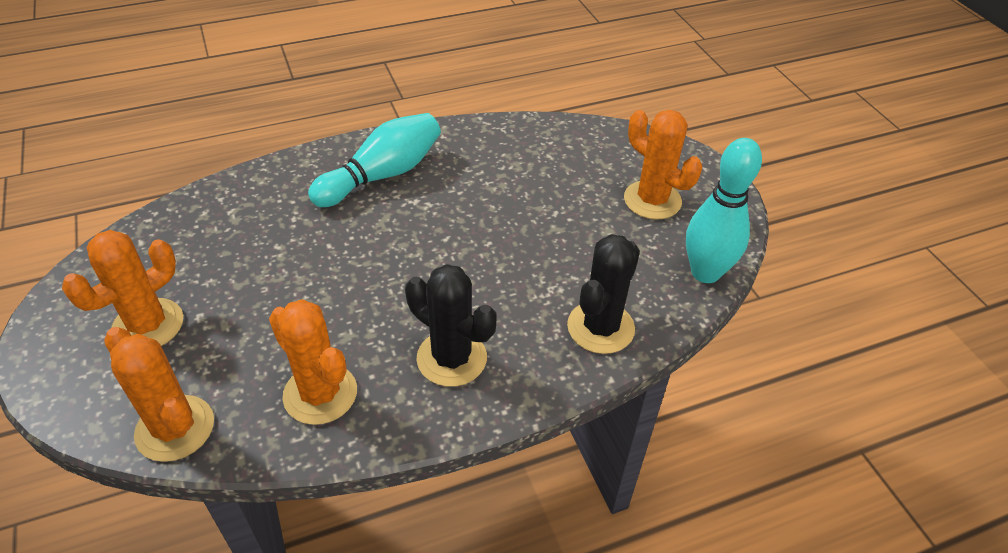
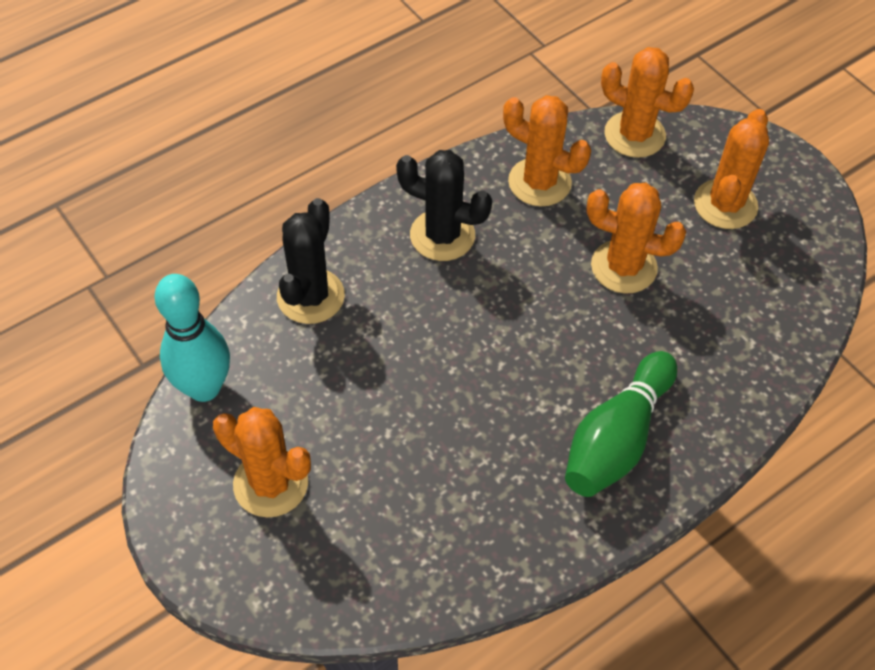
camera: 165 degrees right, 10 degrees up
turquoise bowling pin [308,113,441,207] -> green bowling pin [565,351,677,497]
none -> orange cactus [586,183,686,294]

